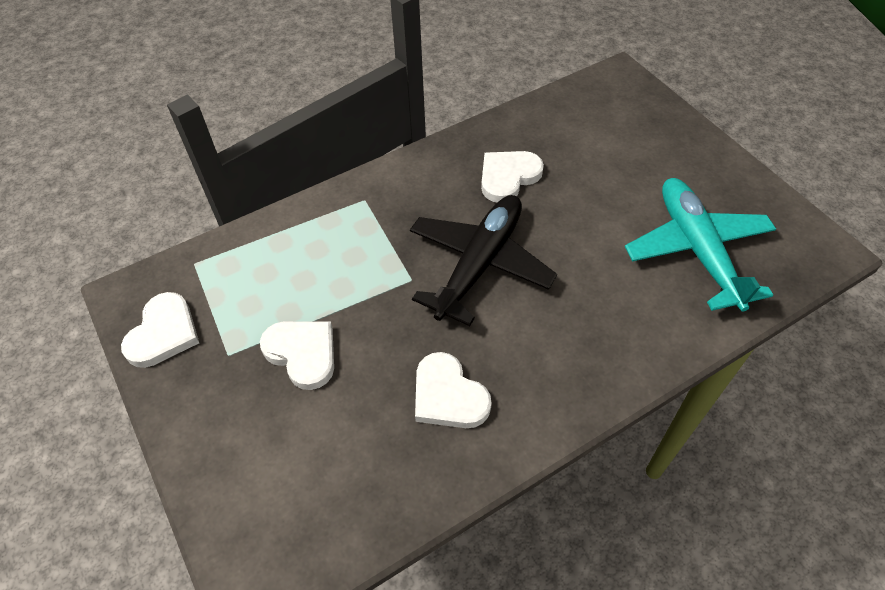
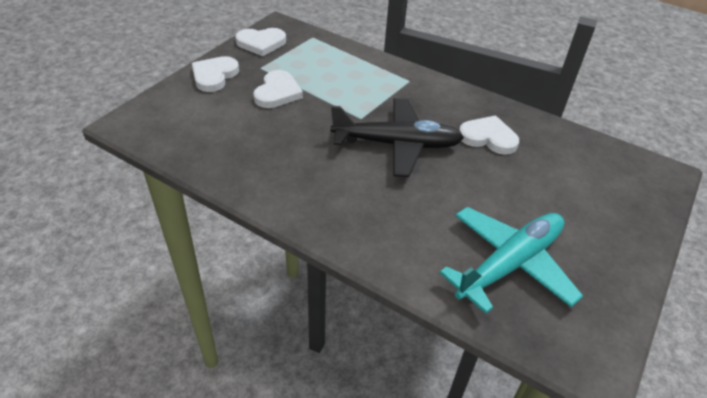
camera: 60 degrees right, 10 degrees down
white heart [415,352,492,428] -> white heart moved to [192,56,239,92]

